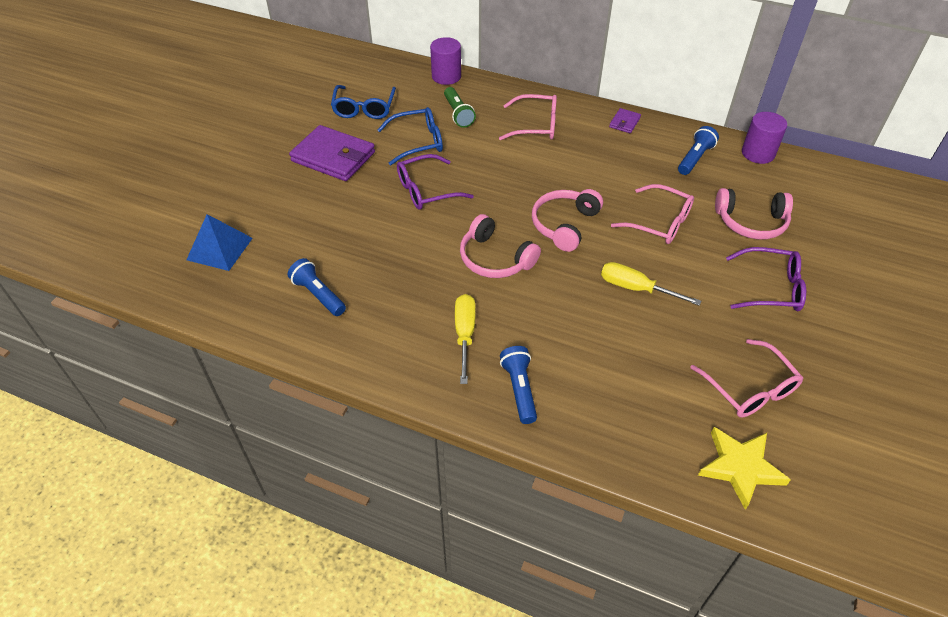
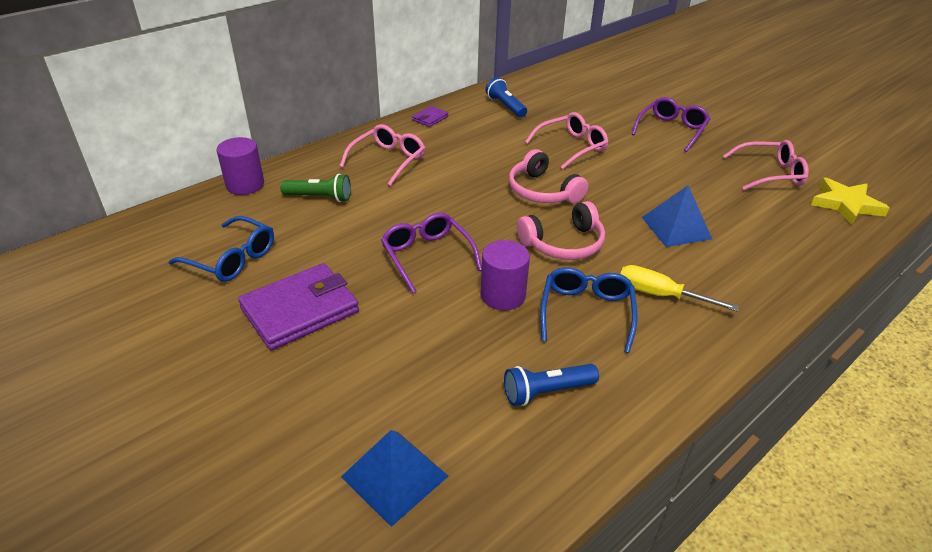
camera: 65 degrees left, 10 degrees down
blue glasses [377,107,443,165] -> blue glasses moved to [540,267,637,353]
purple glasses [397,154,474,210] -> purple glasses turned 150 degrees clockwise [381,213,482,294]
blue flashlight [500,346,537,424] -> none
yellow screwdriver [601,262,701,306] -> none
purple wallet [609,108,641,133] -> purple wallet turned 75 degrees clockwise [412,106,448,127]
pink headphones [715,188,793,239] -> none
purple cylinder [742,112,787,164] -> purple cylinder moved to [480,240,530,310]
none -> blue pyramid [642,186,712,247]

